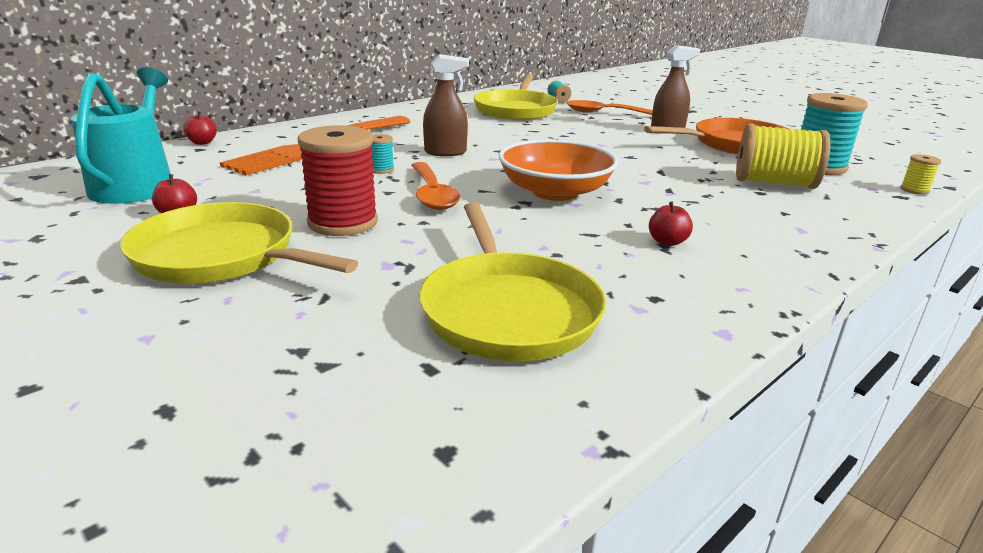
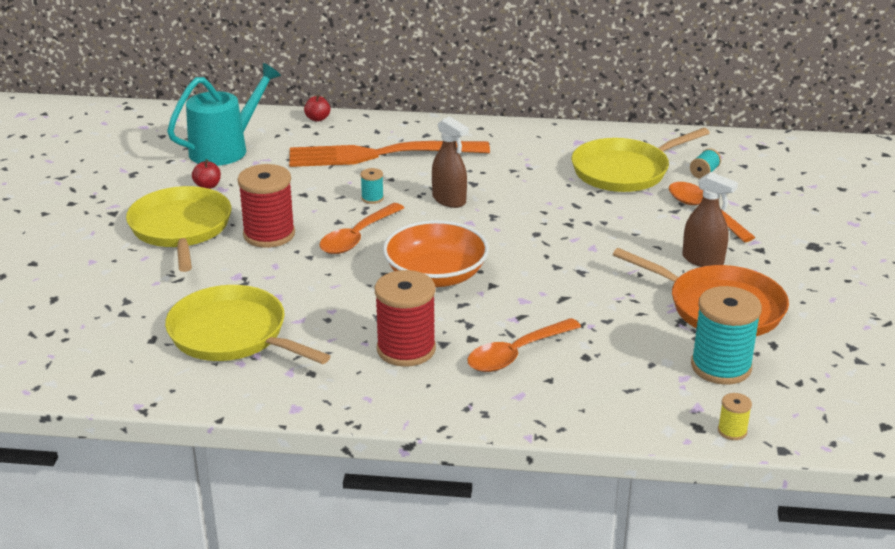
camera: 50 degrees right, 5 degrees up
yellow pan [419,202,606,361] -> yellow pan turned 90 degrees clockwise [165,285,331,364]
red apple [649,202,693,246] -> red spool [375,270,436,367]
yellow spool [736,124,830,189] -> none
none -> orange spoon [467,318,581,372]

